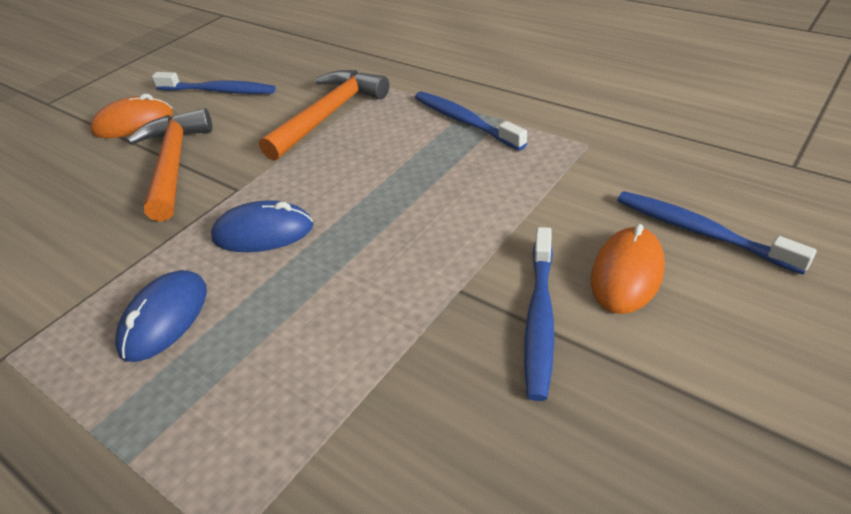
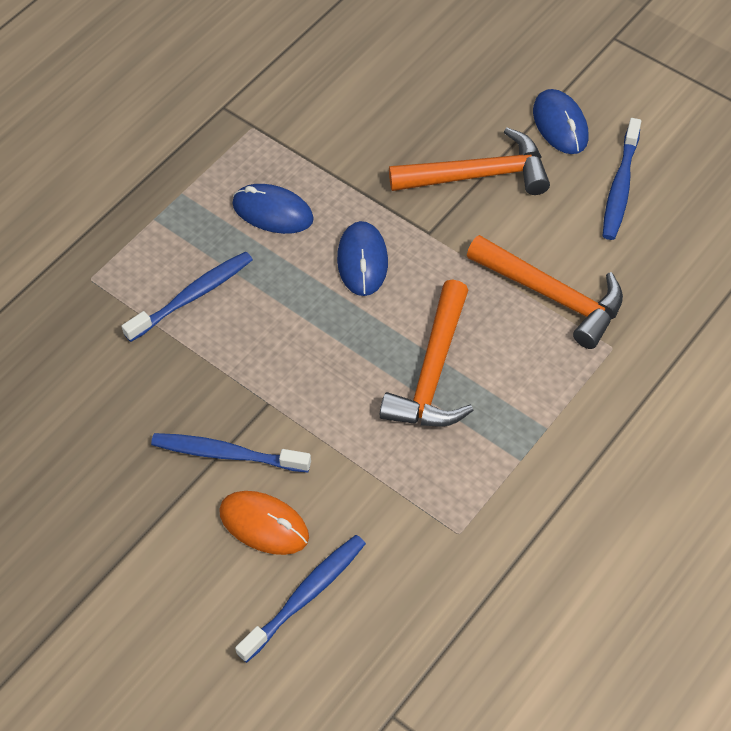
camera: 90 degrees right, 15 degrees up
orange mouse [90,94,173,138] -> blue mouse [533,89,589,154]
blue toothbrush [415,91,527,151] -> blue toothbrush moved to [121,251,253,342]
none -> orange hammer [380,279,474,427]

